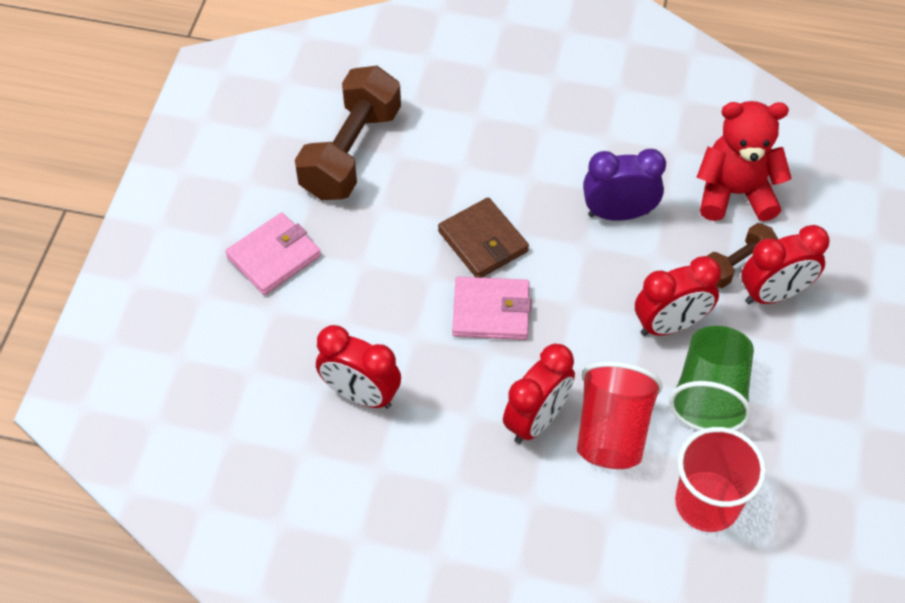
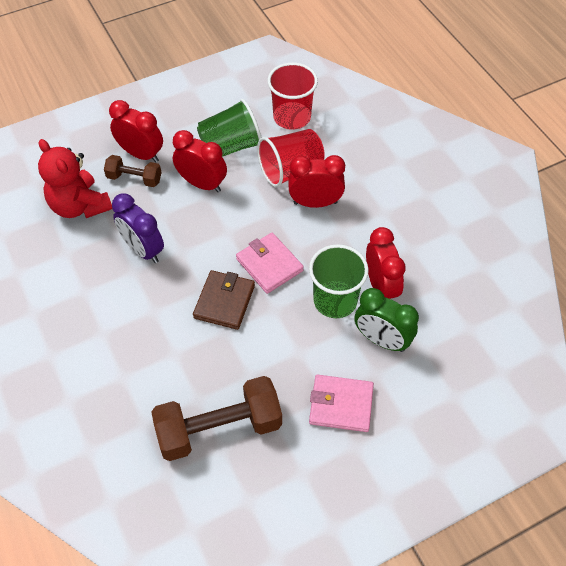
camera: 130 degrees left, 0 degrees up
none -> green cup [309,244,369,318]
none -> green clock [354,288,419,352]

